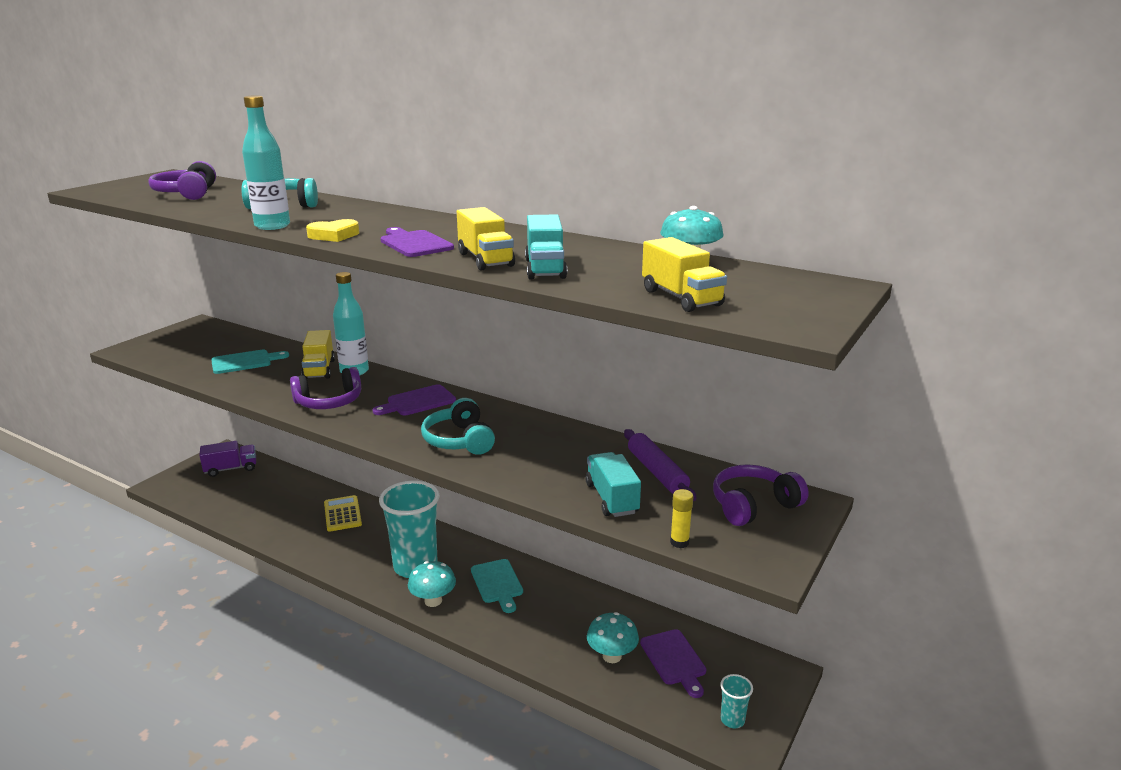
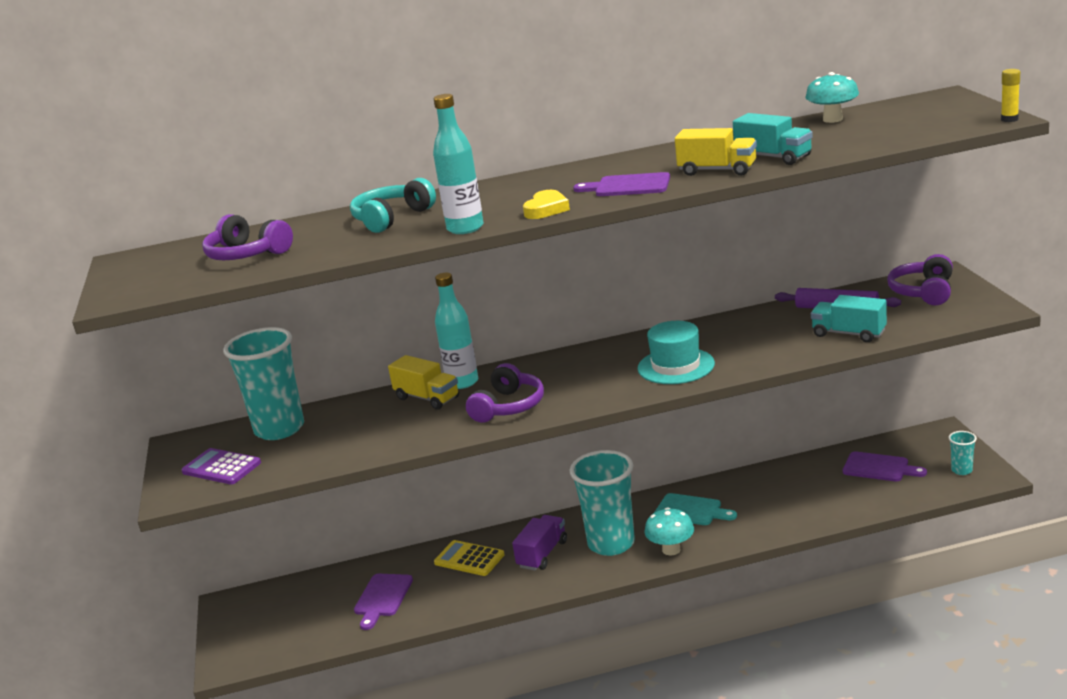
camera: 40 degrees left, 0 degrees up
purple truck [199,441,256,477] -> purple truck moved to [512,515,567,571]
turquoise cutting board [211,350,289,374] -> none
purple cutting board [372,384,456,415] -> purple cutting board moved to [354,574,413,630]
turquoise headphones [421,398,495,455] -> turquoise hat [638,321,715,384]
turquoise mushroom [587,612,639,663] -> none
yellow truck [642,237,727,312] -> none
yellow glue stick [670,489,693,548] -> yellow glue stick moved to [1001,69,1020,122]
none -> purple calculator [181,448,261,485]
none -> turquoise cup [223,327,304,440]

